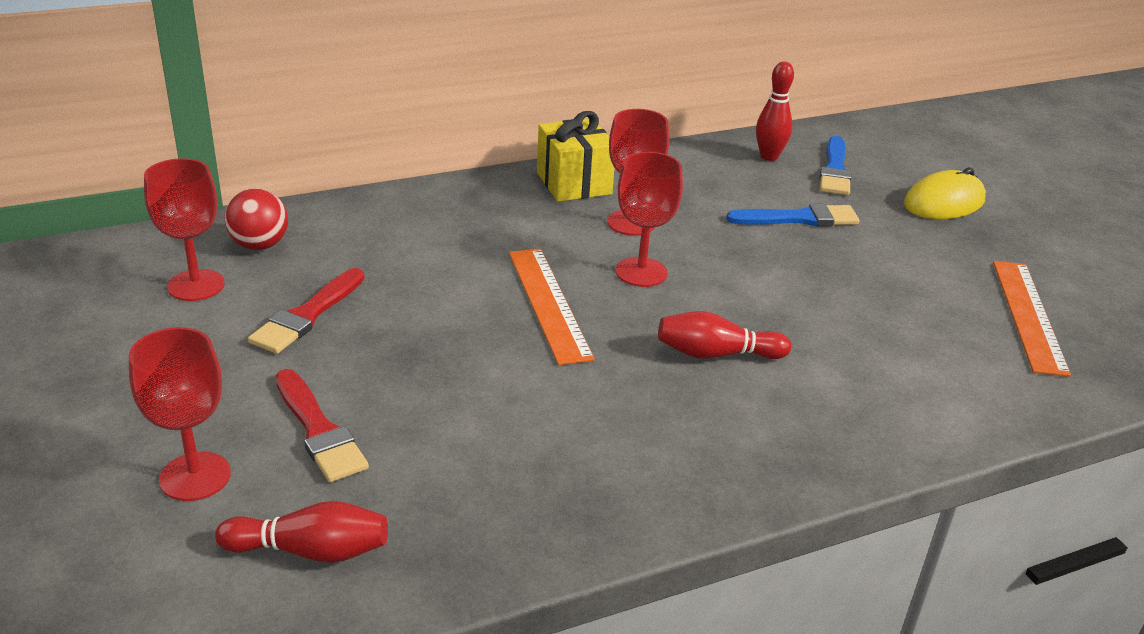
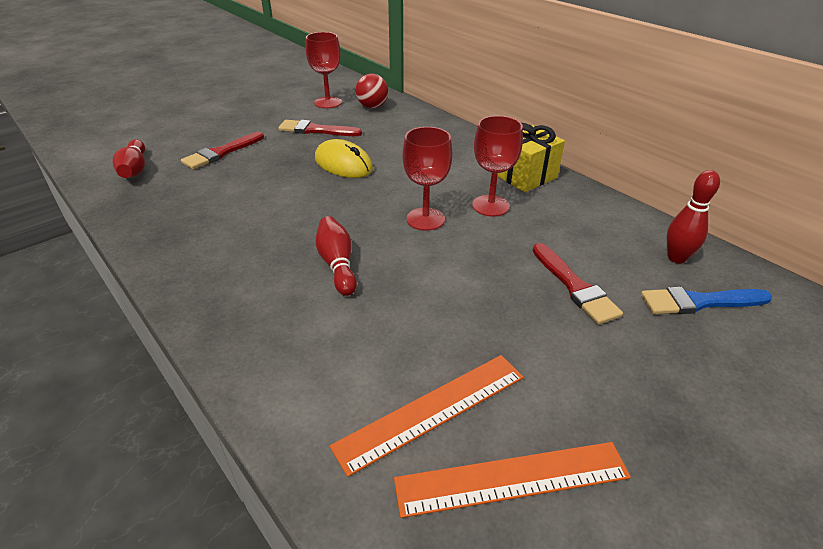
camera: 75 degrees right, 5 degrees up
red goblet [129,327,231,501] -> none
orange ruler [509,248,595,365] -> orange ruler moved to [330,355,524,477]
blue brush [726,203,859,227] -> red brush [533,243,623,325]
yellow mouse [904,168,986,219] -> yellow mouse moved to [315,139,373,178]

